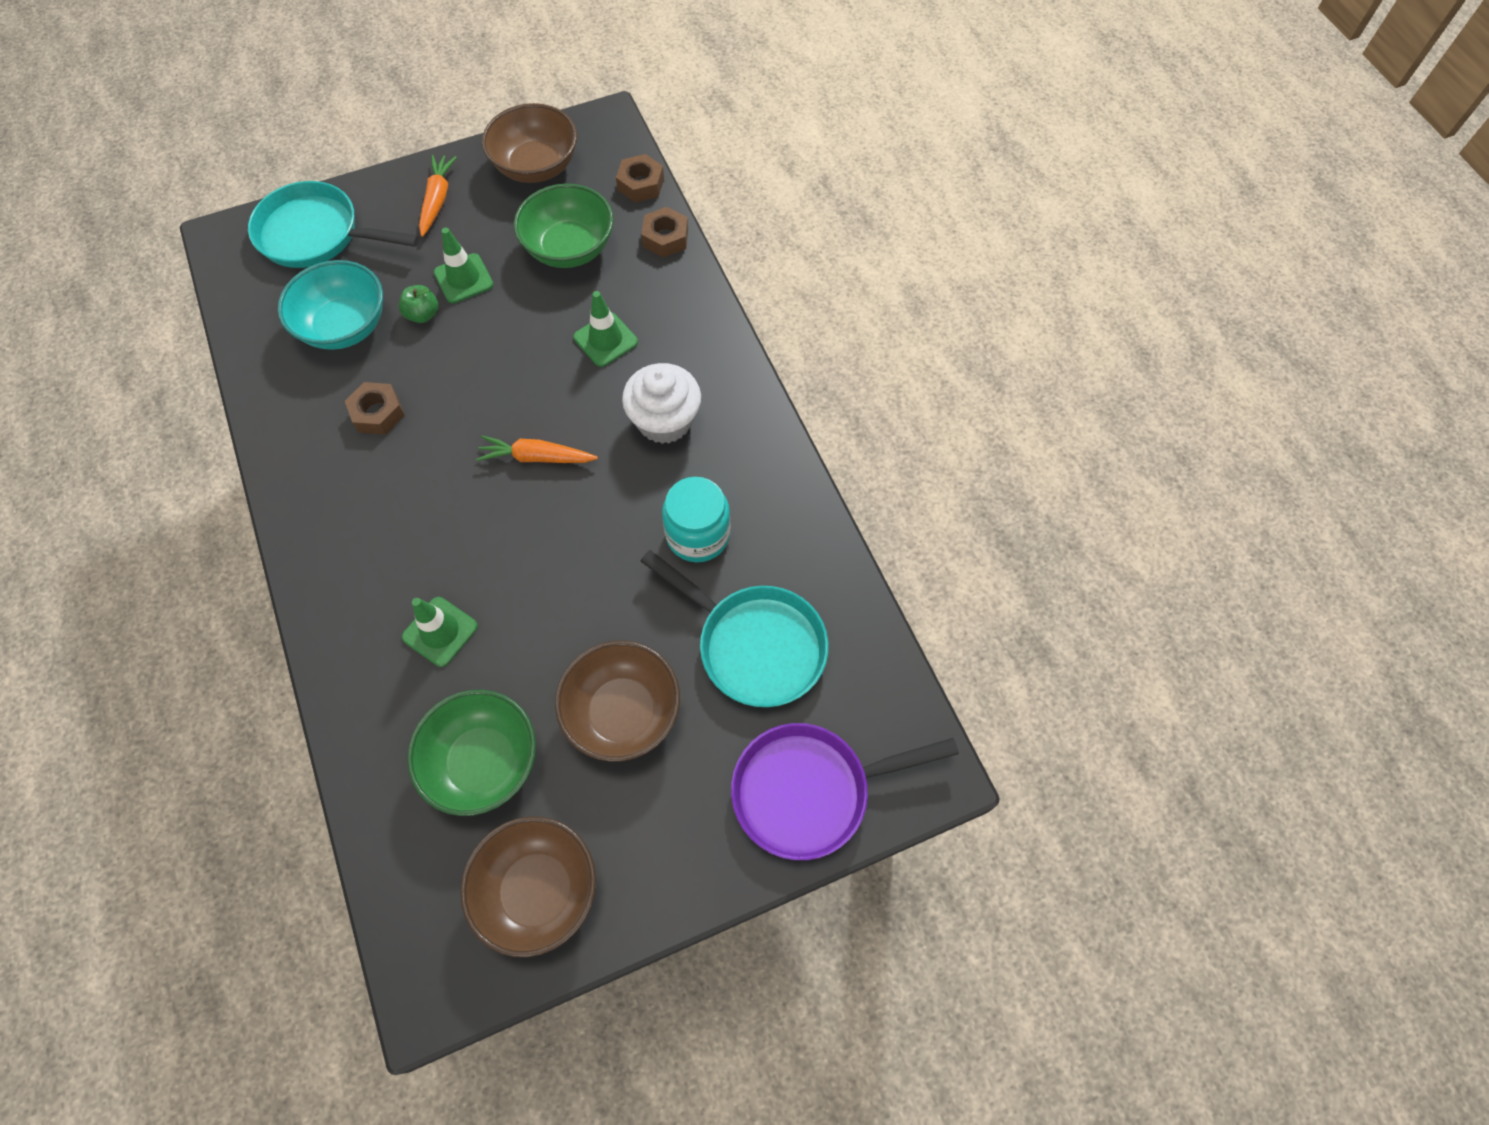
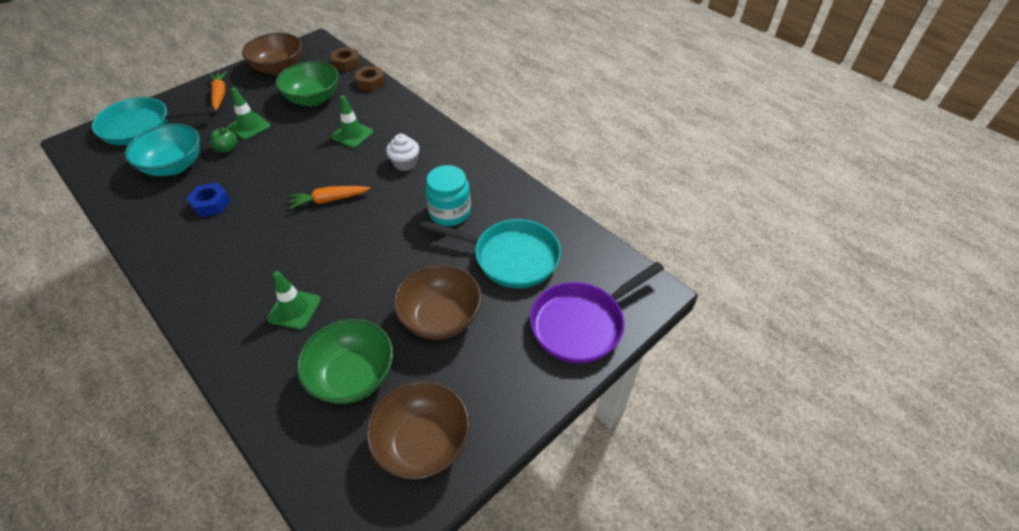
camera: 20 degrees left, 15 degrees down
brown nut [345,382,405,435] -> blue nut [186,182,231,217]
white cupcake [622,363,701,444] -> white cupcake [386,134,419,171], size x0.66

